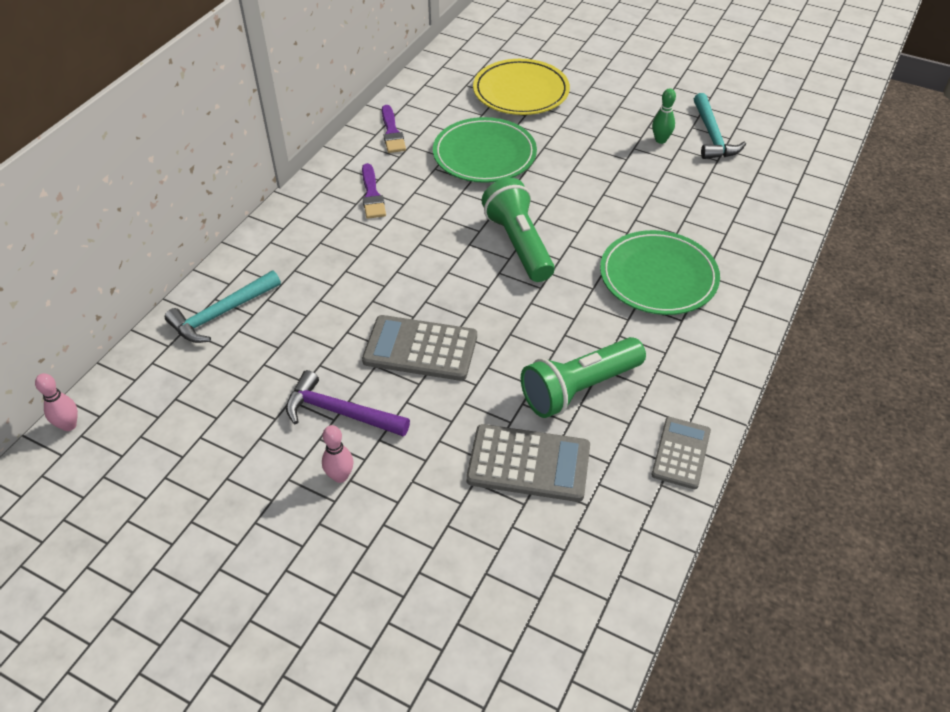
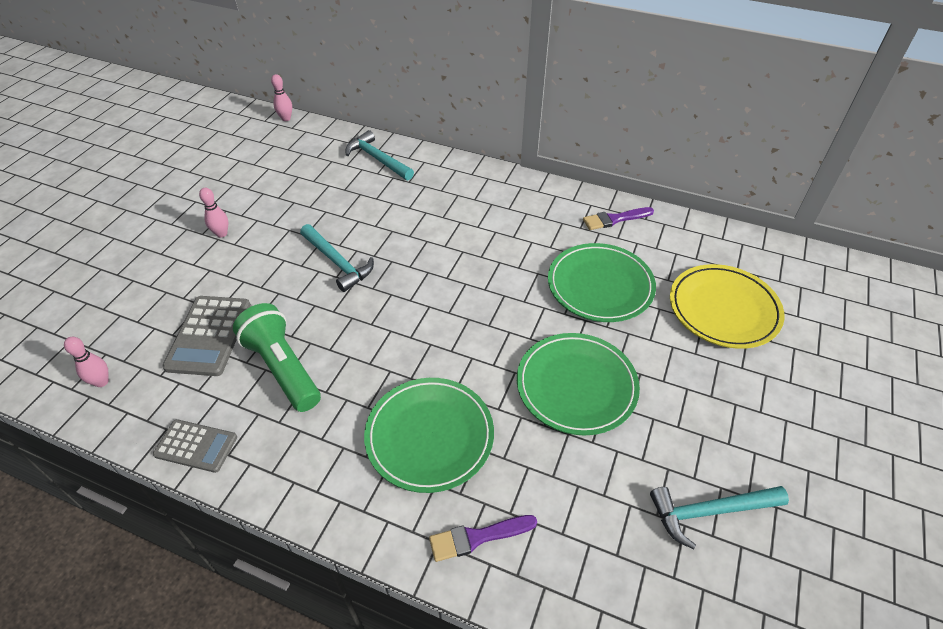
camera: 85 degrees right, 0 degrees up
purple hammer [286,370,410,437] -> none
purple brush [362,163,386,219] -> purple brush moved to [429,515,537,562]
grey calculator [362,315,477,381] -> turquoise hammer [300,224,374,292]
green flashlight [482,178,555,282] -> none
green bowling pin [652,88,676,144] -> none
none -> pink bowling pin [64,337,109,387]
none -> green plate [517,333,640,435]

